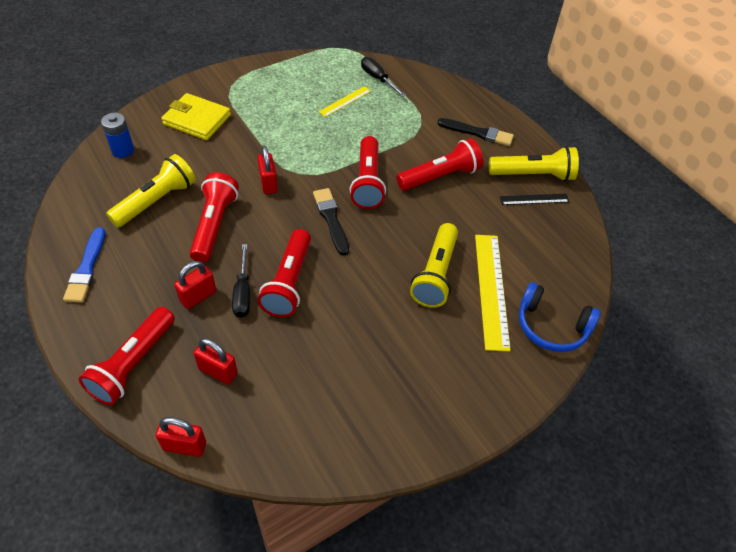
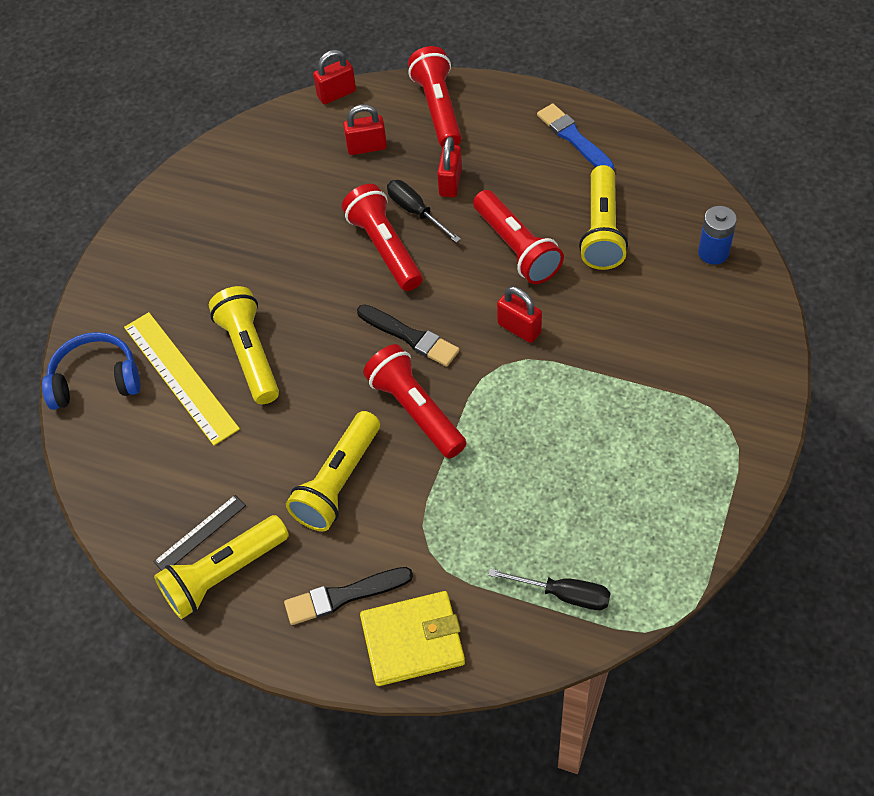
camera: 150 degrees right, 5 degrees up
yellow wallet [161,93,231,140] -> yellow wallet moved to [360,591,465,686]
yellow ruler [319,86,371,117] -> none
red flashlight [396,138,483,191] -> yellow flashlight [286,411,380,531]

